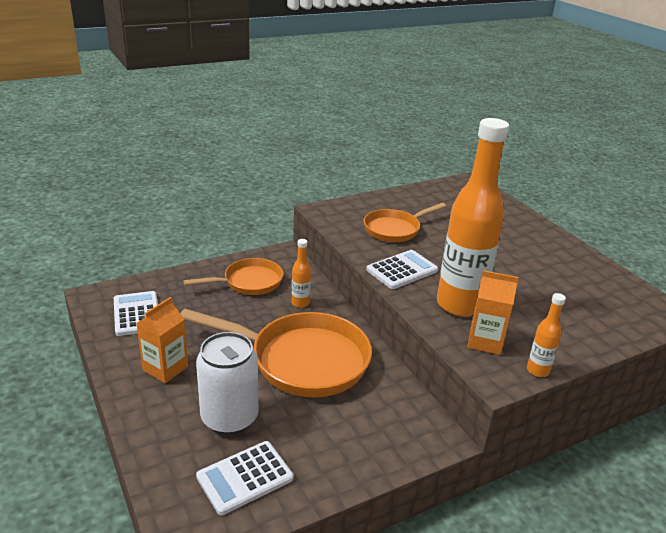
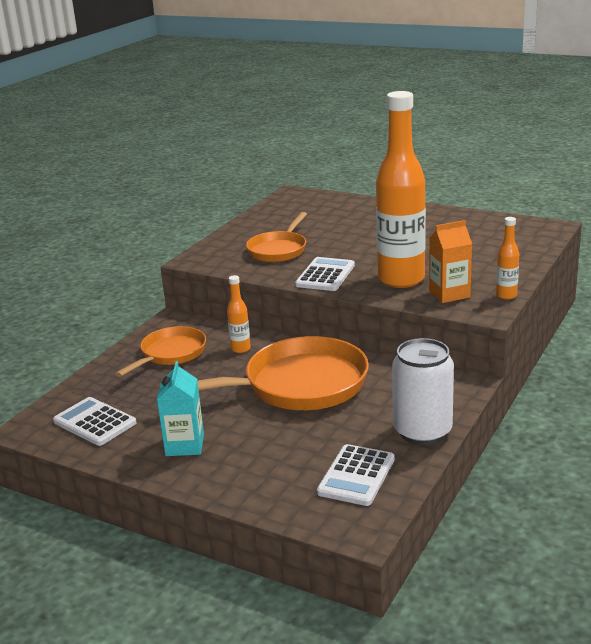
camera: 30 degrees left, 5 degrees down
orange carton [136,297,188,383] -> turquoise carton [157,361,204,456]
white can [196,332,258,435] -> white can moved to [392,338,454,445]

